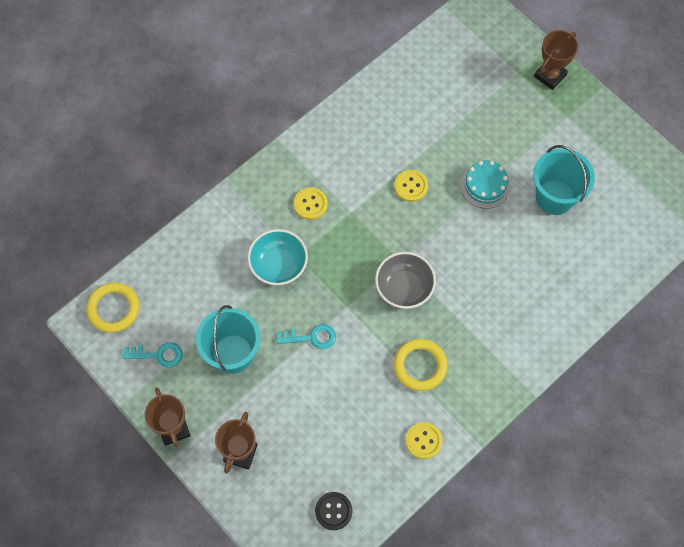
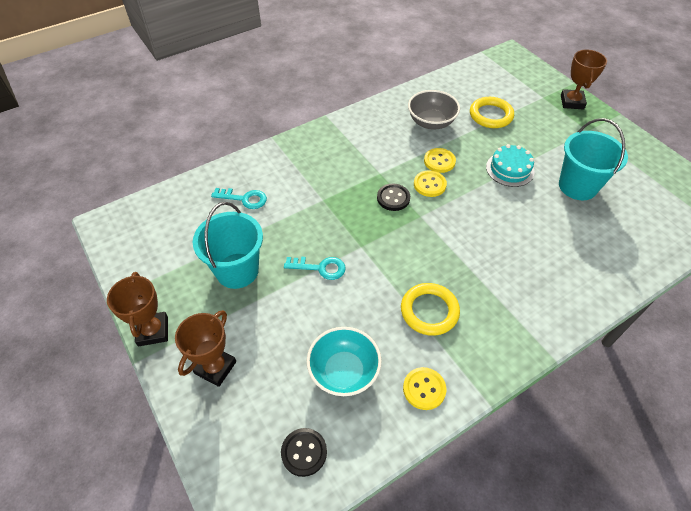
camera: 10 degrees right, 15 degrees down
yellow ring [86,282,139,333] -> yellow ring moved to [470,97,514,128]
turquoise key [122,342,183,368] -> turquoise key moved to [211,188,267,209]
turquoise bowl [247,229,308,285] -> turquoise bowl moved to [307,327,382,396]
yellow button [294,187,328,220] -> yellow button moved to [414,170,447,197]
grey bowl [375,252,436,309] -> grey bowl moved to [408,90,460,130]
brown trophy [534,30,578,90] -> brown trophy turned 45 degrees counterclockwise [561,50,607,110]
none -> black button [377,184,410,211]

